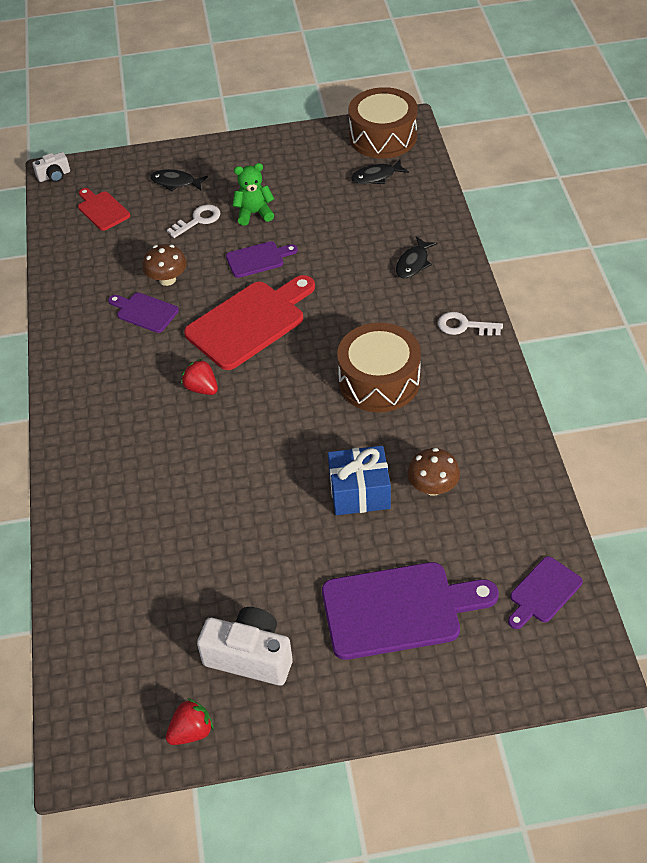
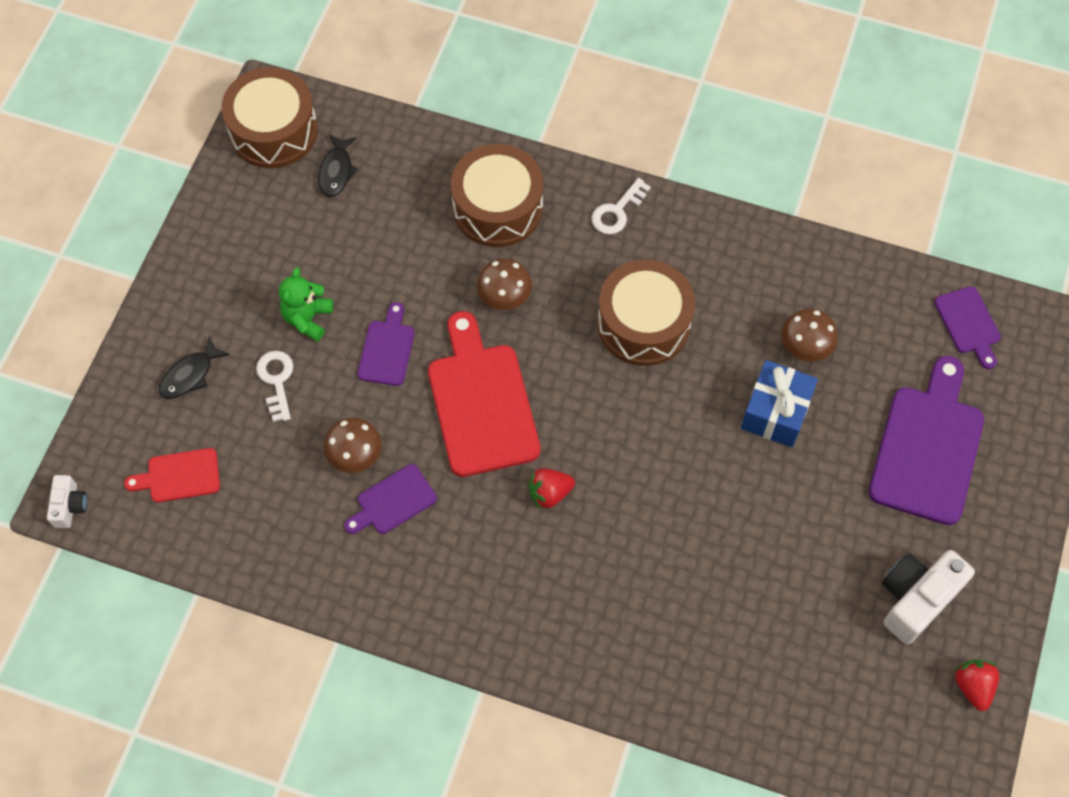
camera: 65 degrees left, 15 degrees up
black fish [396,236,438,279] -> brown drum [451,144,543,247]
none -> brown mushroom [477,258,532,310]

